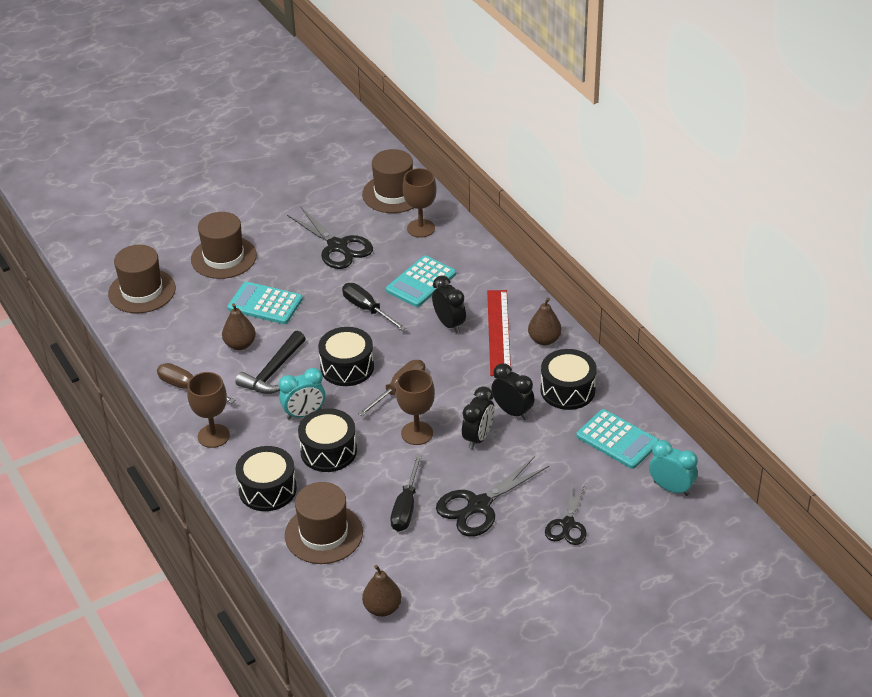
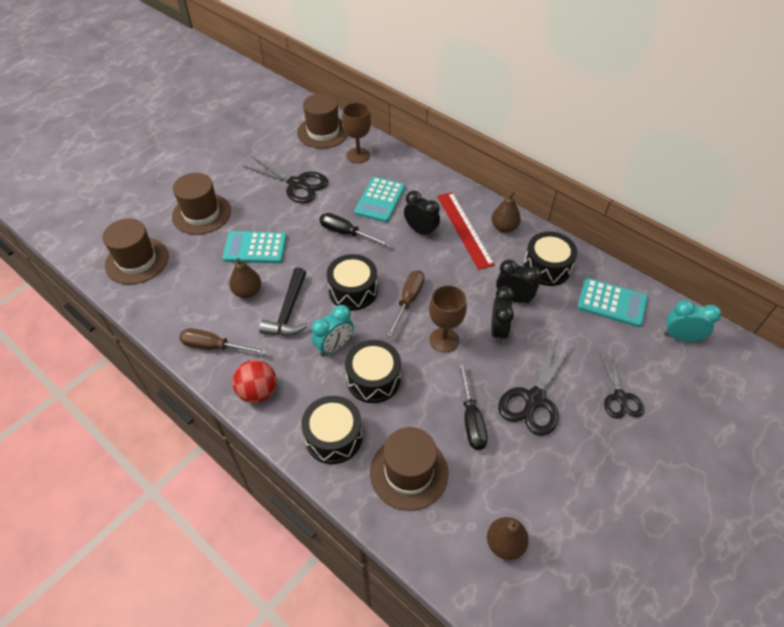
camera: 20 degrees left, 10 degrees up
brown goblet [187,372,230,448] -> red ball [232,360,277,403]

